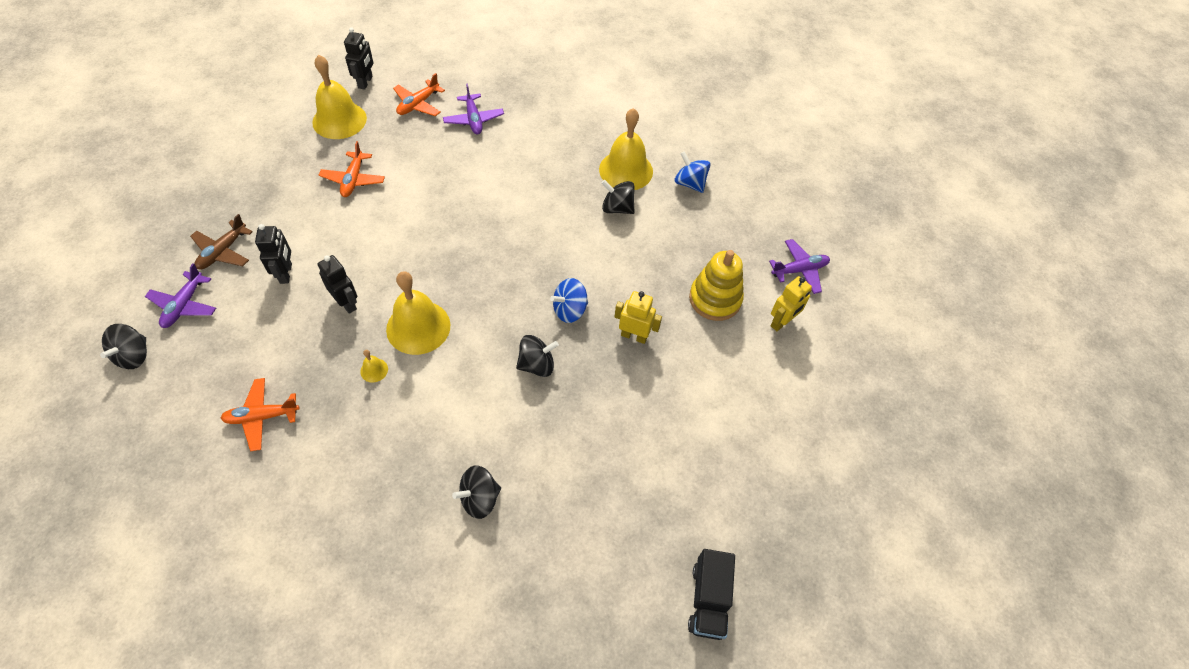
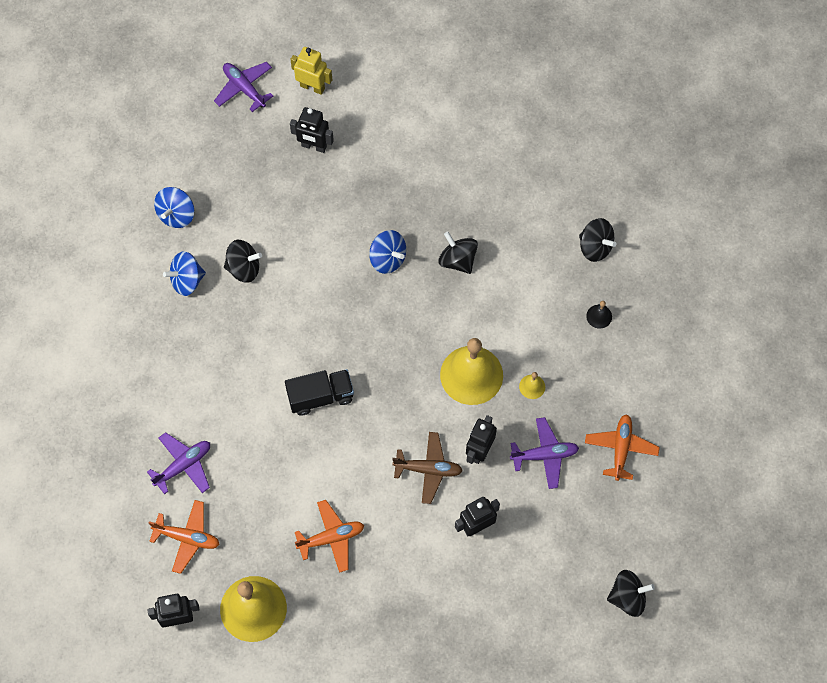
camera: 110 degrees left, 10 degrees up
purple plane [145,263,216,328] -> purple plane moved to [510,417,579,489]
brown plane [190,214,253,270] -> brown plane moved to [392,432,463,504]
orange plane [221,378,300,451] -> orange plane turned 135 degrees counterclockwise [585,414,660,481]
yellow bell [599,108,653,190] -> blue spinning top [163,251,206,296]
black spinning top [601,180,635,214] -> black spinning top turned 90 degrees counterclockwise [224,240,262,283]
yellow robot [614,291,662,344] -> none
black truck [688,549,735,640] -> black truck moved to [285,369,354,416]
yellow stacking toy [689,250,744,321] -> black robot [290,107,334,153]
none -> black bell [586,301,612,329]

